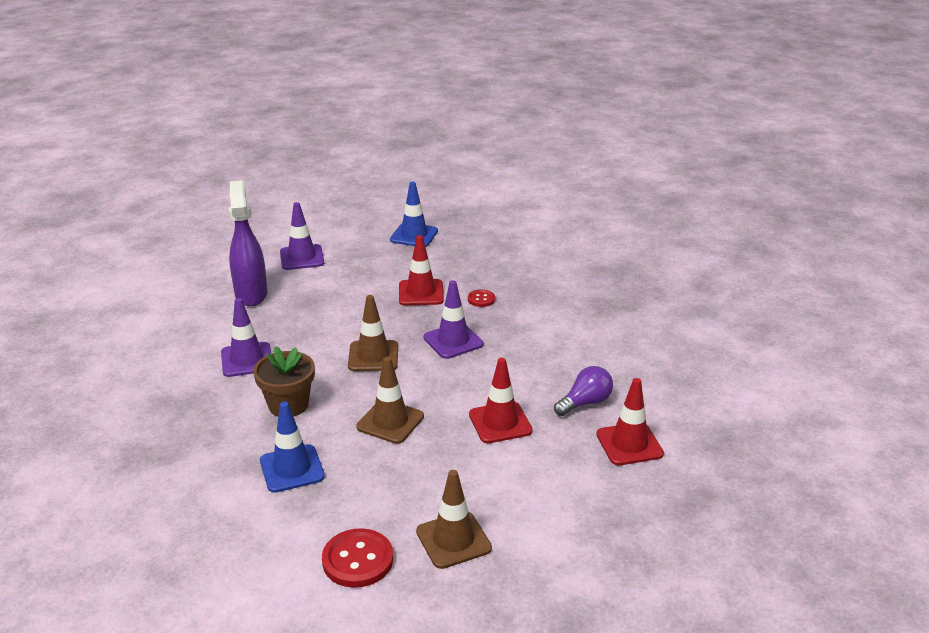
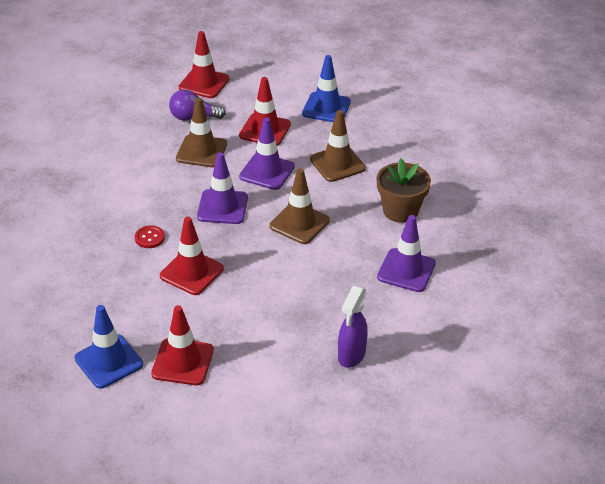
camera: 145 degrees left, 10 degrees up
purple spray bottle [229,180,267,306] -> purple spray bottle [338,286,368,368], size x0.66
blue traffic cone [260,402,325,493] -> blue traffic cone moved to [302,55,351,122]
purple traffic cone [280,202,324,270] -> purple traffic cone moved to [239,118,295,190]
red button [322,528,393,588] -> none
brown traffic cone [416,470,492,569] -> brown traffic cone moved to [176,98,227,167]
none -> red traffic cone [151,306,214,385]

